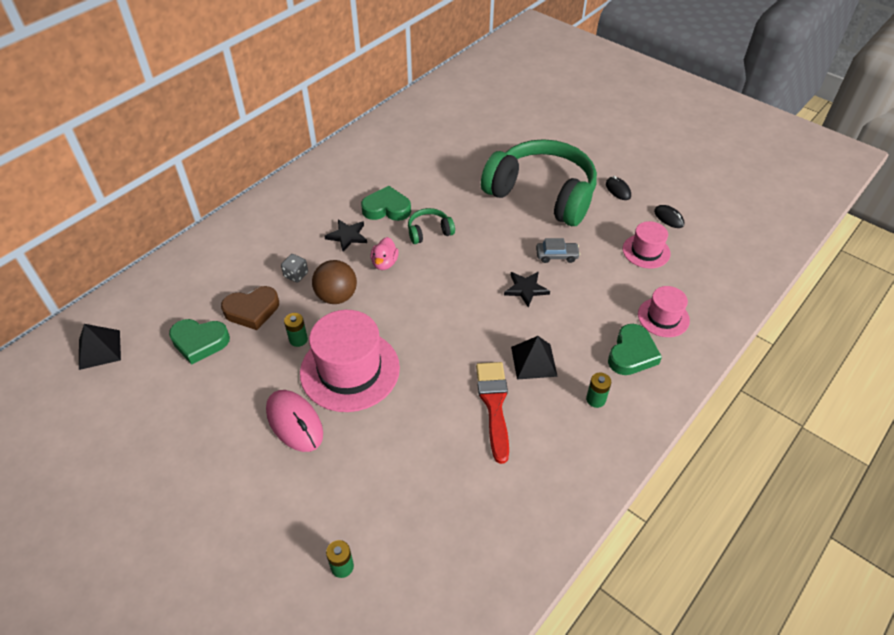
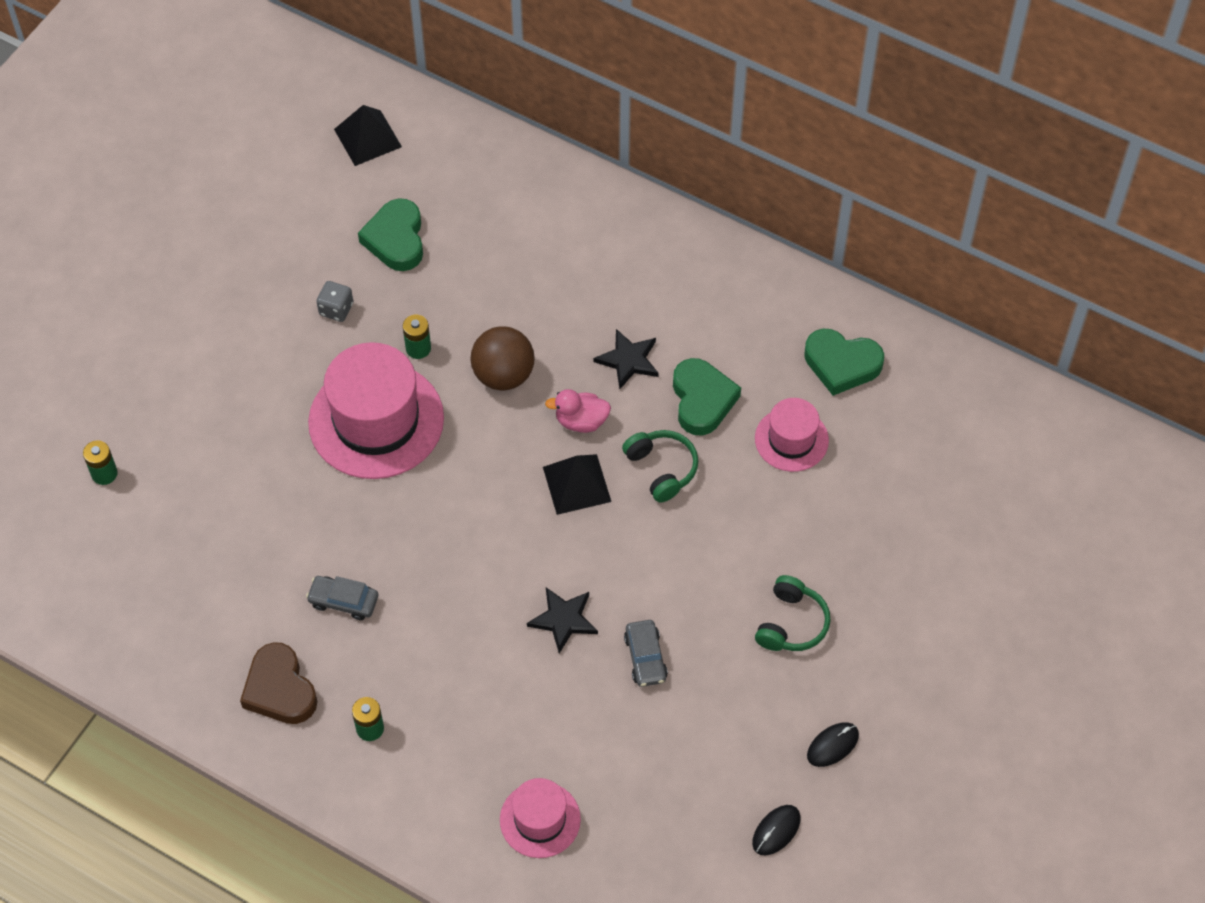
camera: 80 degrees right, 10 degrees up
brown heart [221,286,279,330] -> brown heart moved to [240,642,317,724]
pink mouse [266,390,323,452] -> none
grey dice [281,254,308,282] -> grey dice moved to [316,281,353,322]
red brush [476,362,509,464] -> grey car [306,576,378,620]
green headphones [481,139,597,226] -> green headphones [755,575,831,651], size x0.40
black pyramid [511,336,558,380] -> black pyramid moved to [543,454,611,515]
green heart [608,324,662,375] -> green heart moved to [804,329,884,396]
pink hat [623,221,671,268] -> pink hat moved to [755,398,829,472]

